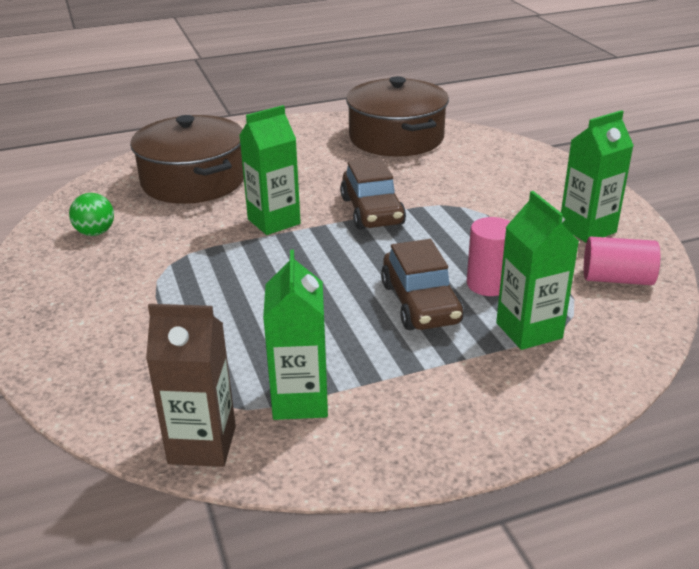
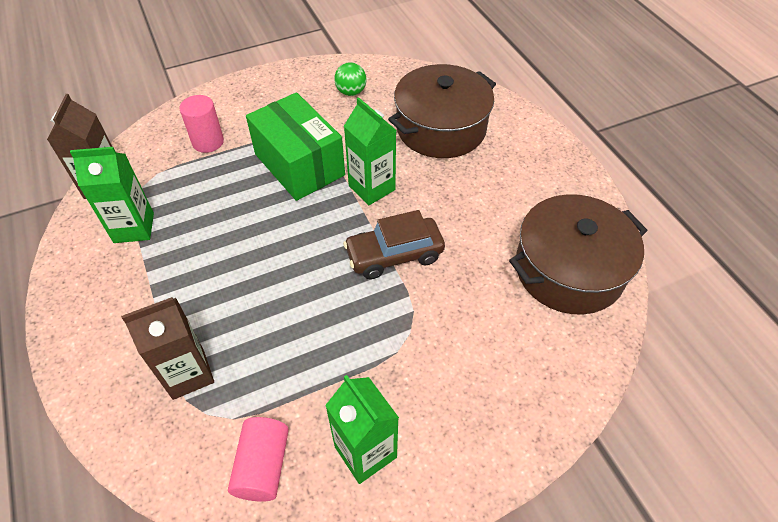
camera: 85 degrees right, 20 degrees up
brown car [381,239,464,330] -> none
pink cylinder [467,217,510,296] -> pink cylinder moved to [179,95,224,153]
green carton [496,191,579,350] -> brown carton [121,297,214,400]
none -> green box [246,92,345,201]

